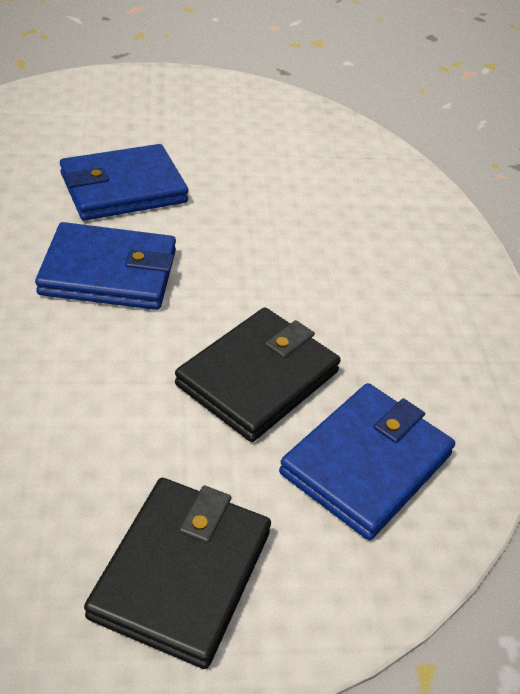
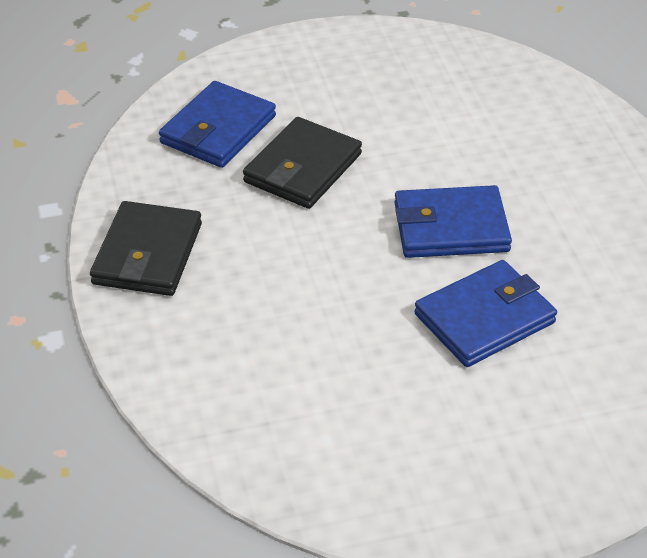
camera: 175 degrees right, 0 degrees up
black wallet [84,478,271,669] -> black wallet moved to [90,201,202,296]

